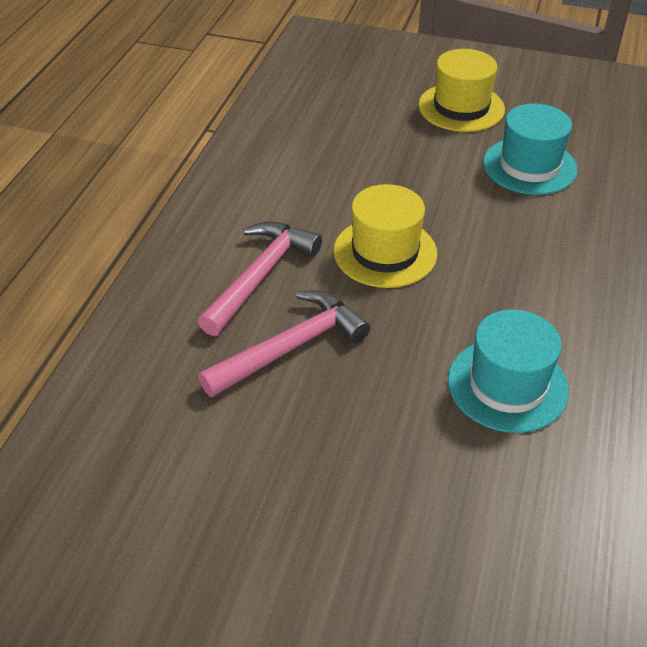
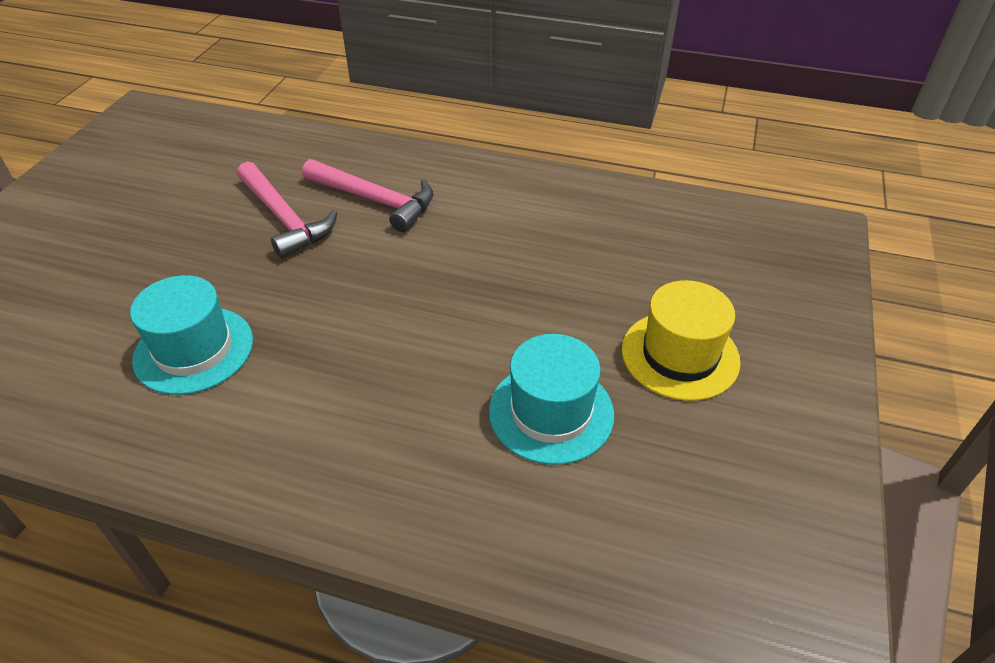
camera: 90 degrees right, 0 degrees up
yellow hat [334,184,437,288] -> none

